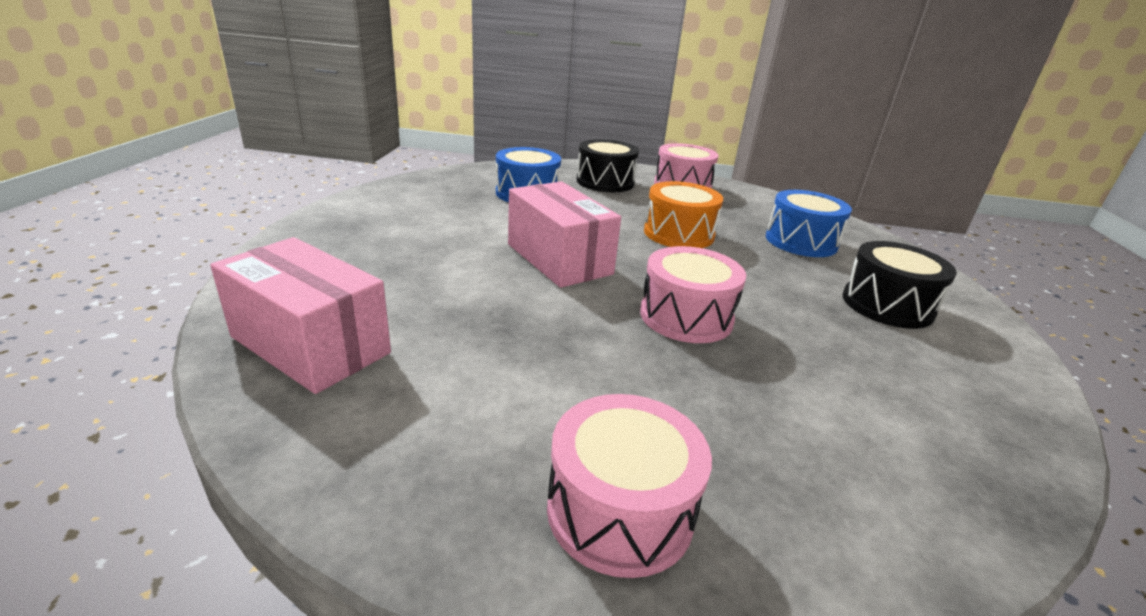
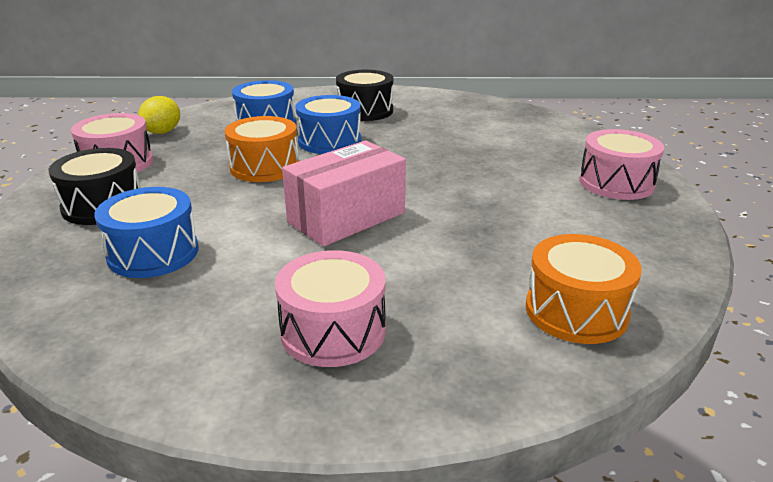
camera: 95 degrees left, 0 degrees up
pink box [210,237,391,394] -> orange drum [526,234,642,344]
pink drum [640,246,746,343] -> pink drum moved to [275,250,385,367]
none -> yellow lemon [138,96,180,134]
none -> blue drum [295,95,361,154]

